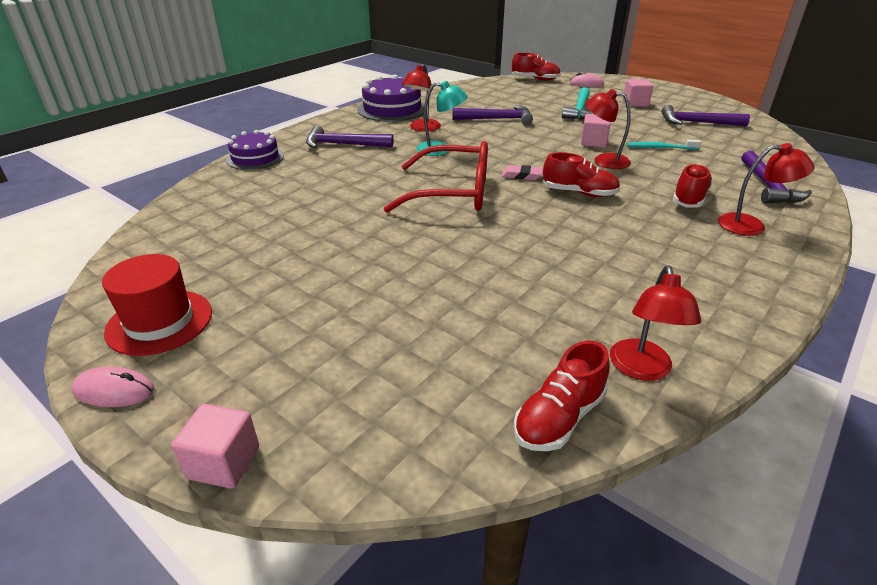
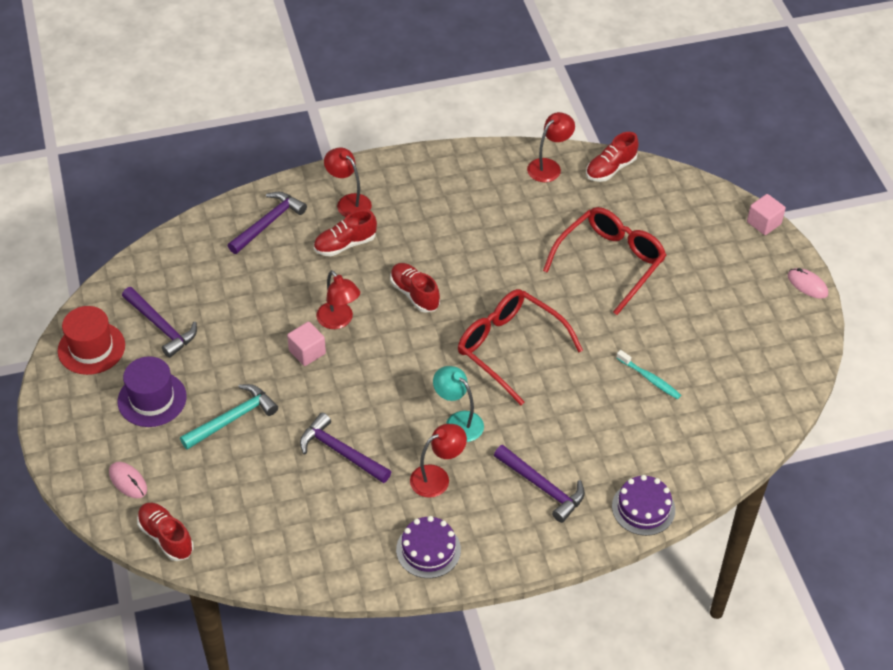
camera: 145 degrees left, 15 degrees up
red hat [102,254,212,356] -> red hat moved to [58,306,125,375]
purple cake [357,74,424,122] -> purple cake [396,516,461,578], size x0.66
pink eraser [502,165,543,180] -> none
red shoe [513,340,610,451] -> red shoe turned 150 degrees clockwise [586,132,639,182]
pink cube [623,79,653,106] -> purple hat [117,356,186,427]
turquoise toothbrush [627,140,701,150] -> turquoise toothbrush moved to [617,350,681,399]
none -> red glasses [543,207,666,315]

